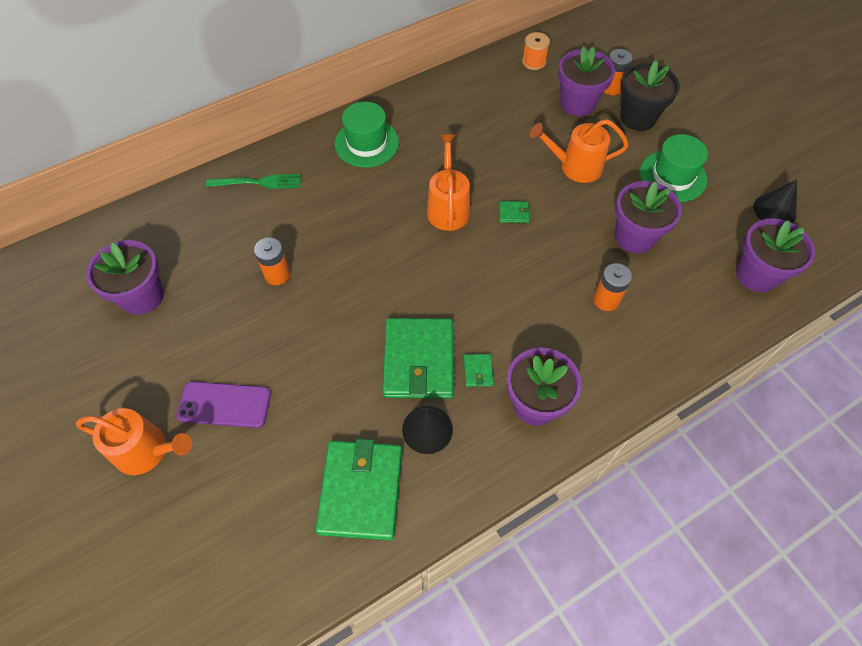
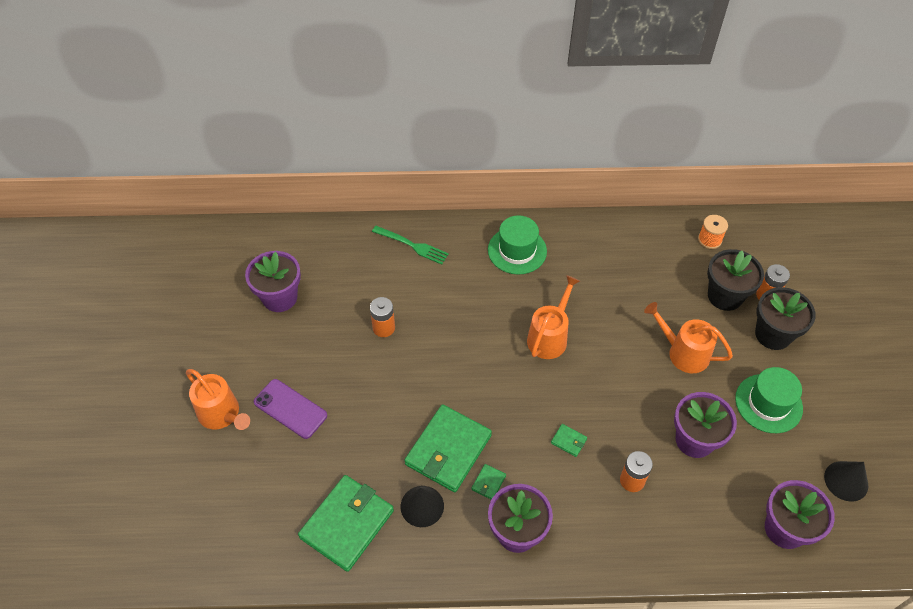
camera: 30 degrees right, 5 degrees down
green wallet [499,201,530,223] -> green wallet moved to [551,424,587,457]
purple flower pot [558,46,615,116] -> black flower pot [707,249,764,311]

